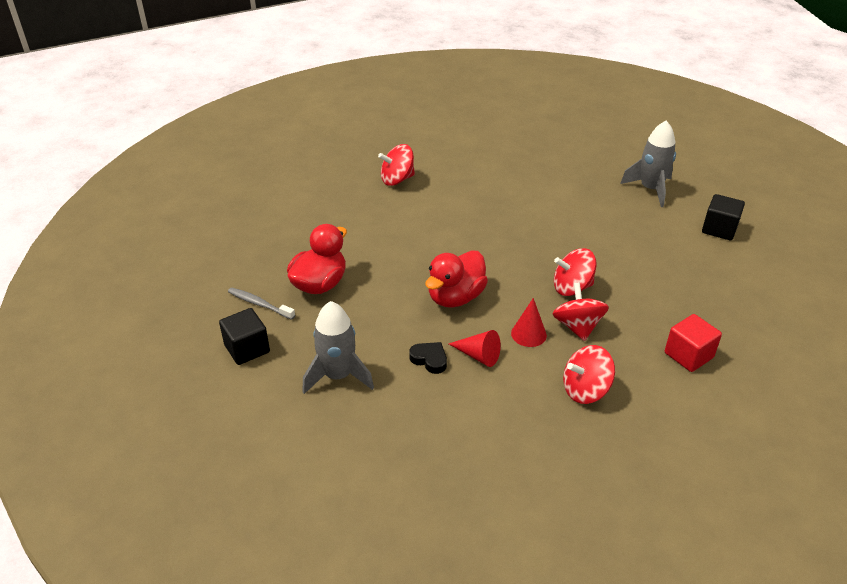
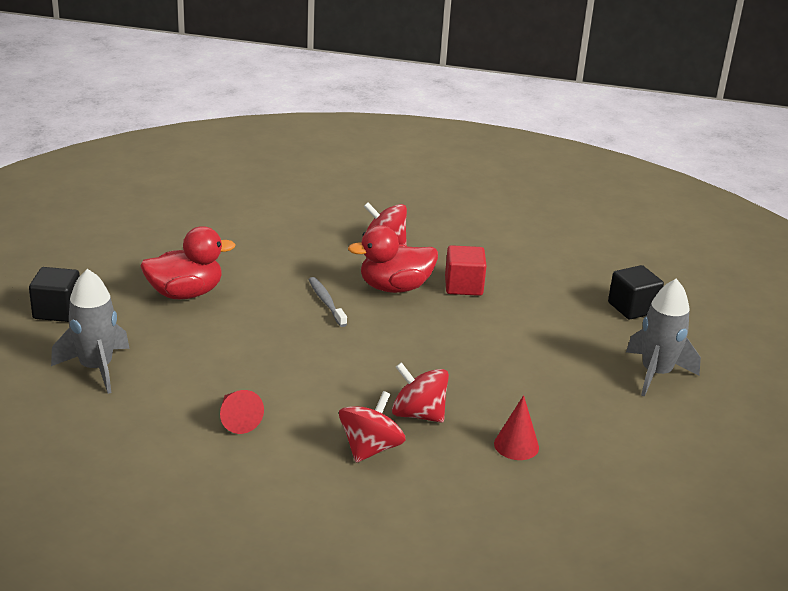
camera: 35 degrees right, 10 degrees down
grey toothbrush [228,288,295,320] -> grey toothbrush moved to [308,277,347,327]
black heart [409,342,447,374] -> none
red duck [425,250,488,308] -> red duck moved to [348,225,438,293]
red cone [511,298,547,347] -> red cone moved to [494,395,539,460]
red spinning top [563,345,615,404] -> none
red cube [665,314,722,372] -> red cube moved to [445,245,487,296]
black cube [702,194,745,240] -> black cube moved to [608,265,664,319]

